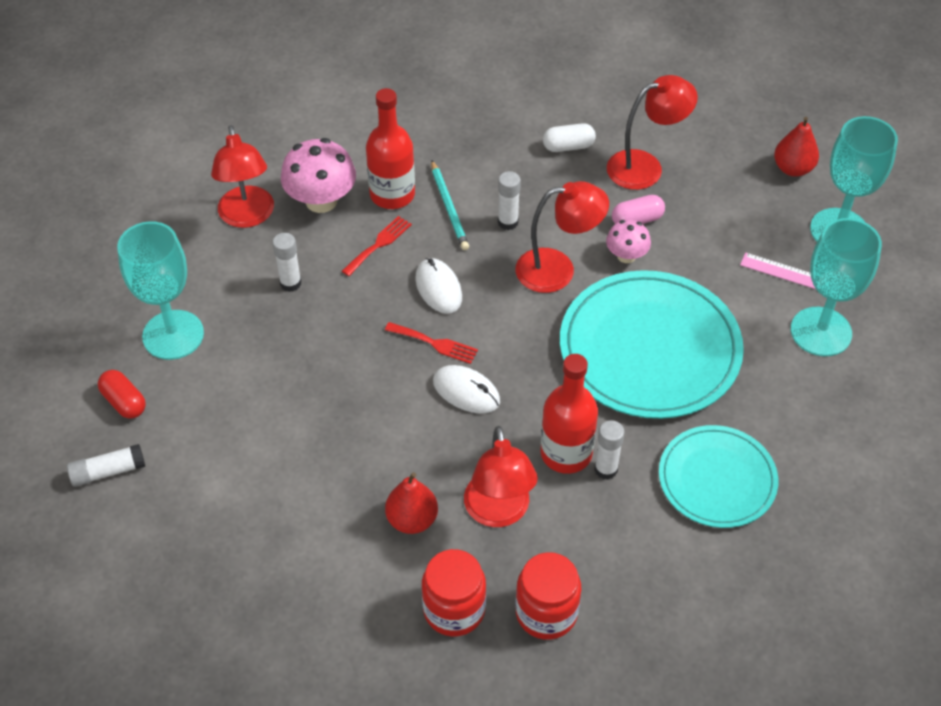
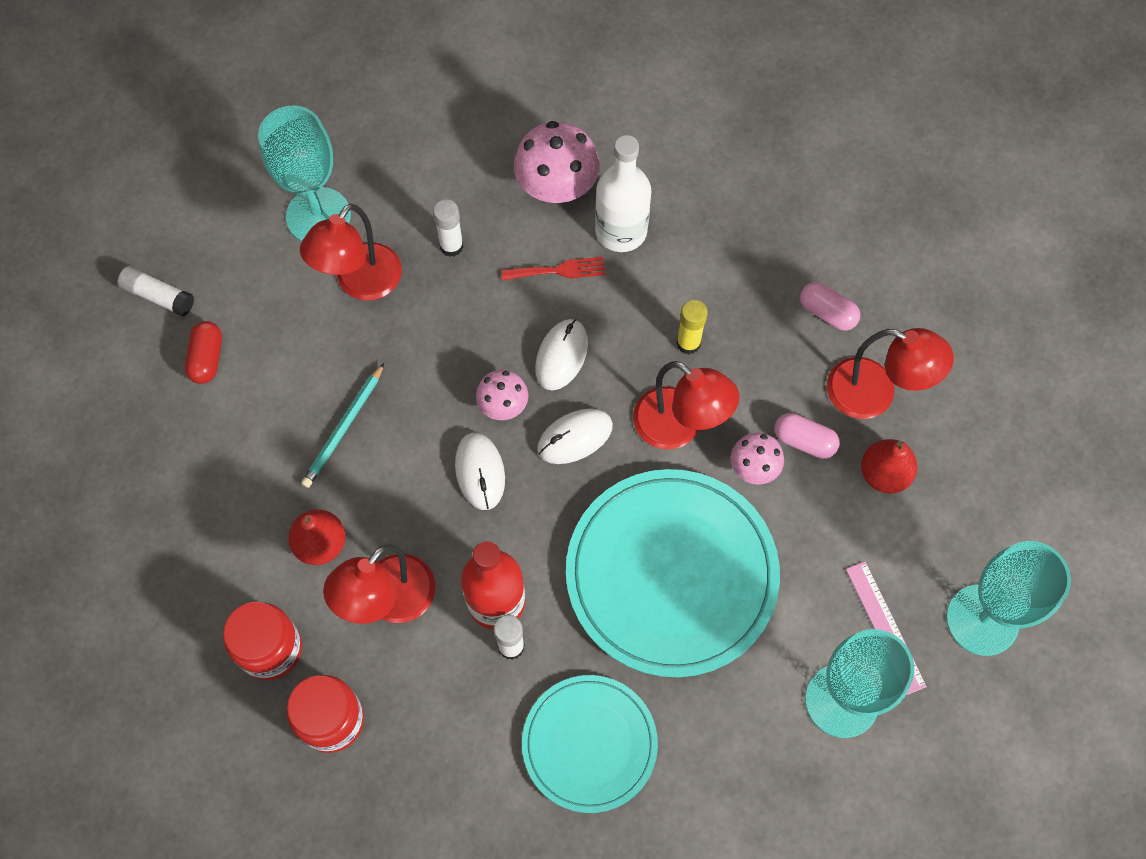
camera: 45 degrees right, 15 degrees up
red capsule [98,370,146,419] -> red capsule moved to [185,321,222,384]
red lamp [211,125,274,228] -> red lamp moved to [300,204,402,301]
red bottle [366,88,415,209] -> white bottle [595,135,651,252]
red fork [385,322,478,364] -> pink mushroom [476,370,528,420]
turquoise pencil [431,160,469,250] -> turquoise pencil moved to [301,363,384,488]
white glue stick [498,171,521,230] -> yellow glue stick [676,300,708,354]
white capsule [543,123,596,152] -> pink capsule [800,282,860,331]
red pear [774,117,819,177] -> red pear moved to [861,439,918,493]
none -> white mouse [537,408,613,464]

